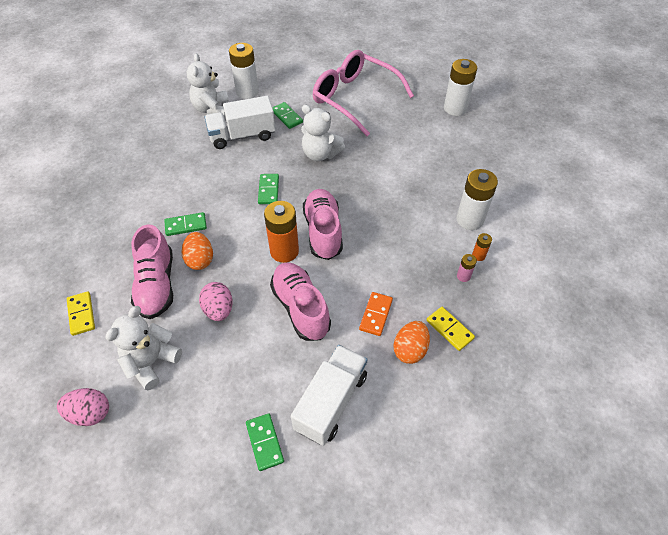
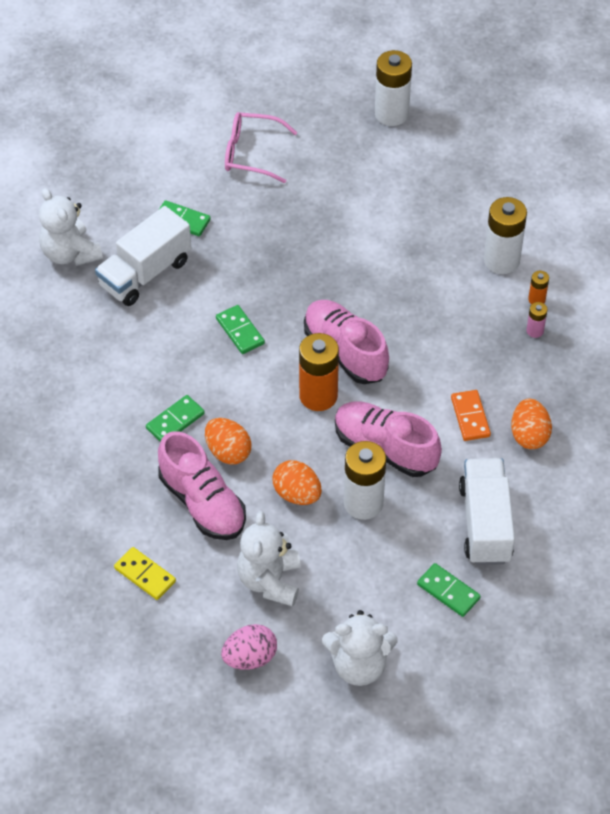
camera: 30 degrees left, 0 degrees up
pink egg [199,282,233,321] -> orange egg [272,460,322,505]
white battery [229,43,259,99] -> white battery moved to [344,441,386,520]
white teddy bear [301,104,345,161] -> white teddy bear moved to [322,610,398,686]
pink glasses [313,50,414,136] -> pink glasses [225,112,297,183], size x0.59
yellow domino [426,307,475,351] -> none

